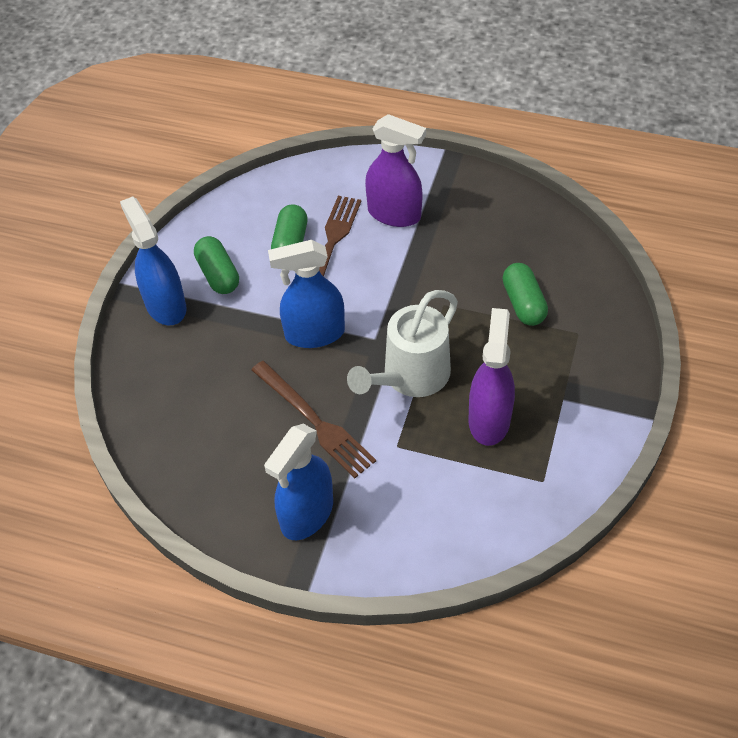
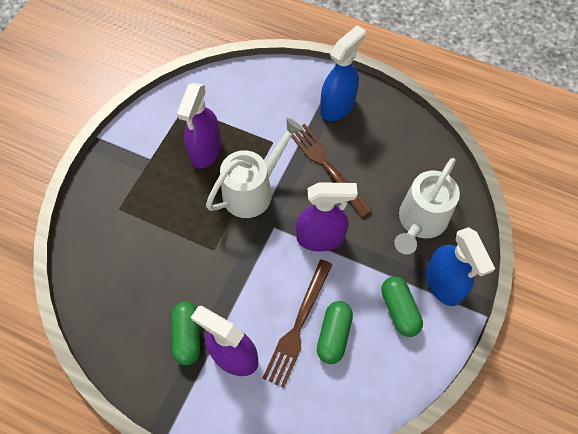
camera: 175 degrees left, 10 degrees up
blue spray bottle [268,240,345,348] -> purple spray bottle [296,182,358,252]
green capsule [503,263,548,326] -> green capsule moved to [171,301,201,365]
none -> white watering can [394,158,460,254]

